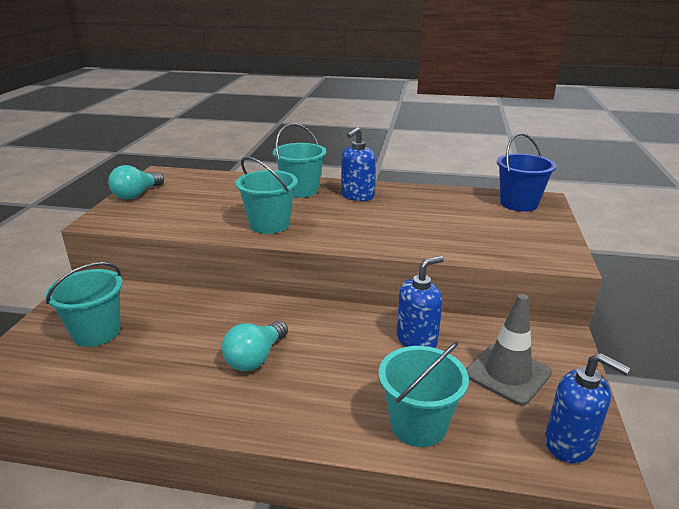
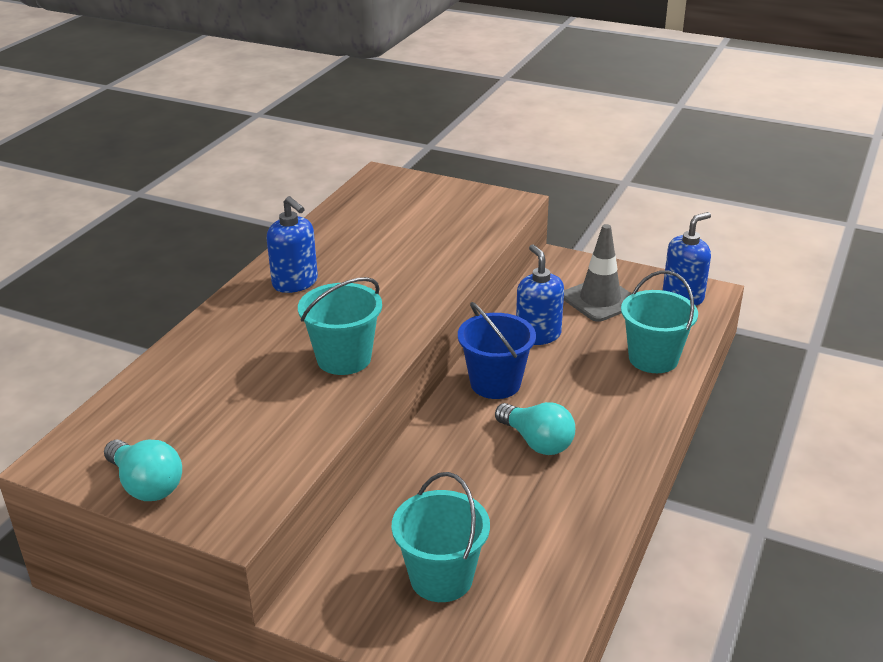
camera: 75 degrees left, 5 degrees up
turquoise bucket [273,123,326,198] -> none
blue bucket [497,133,556,212] -> blue bucket moved to [458,302,536,399]

